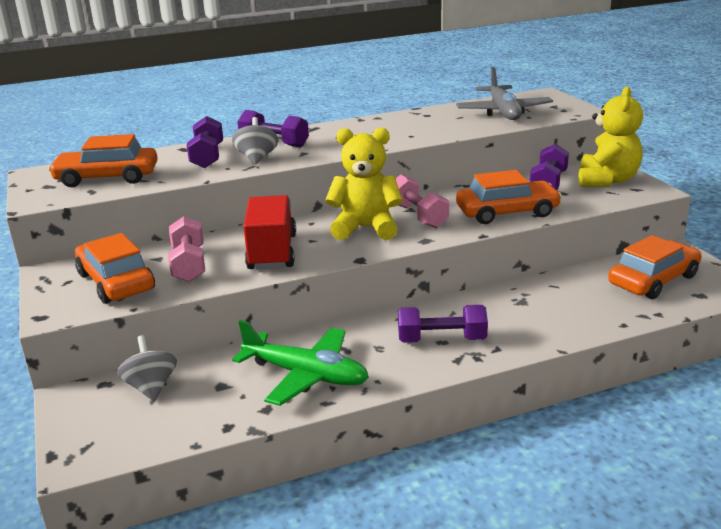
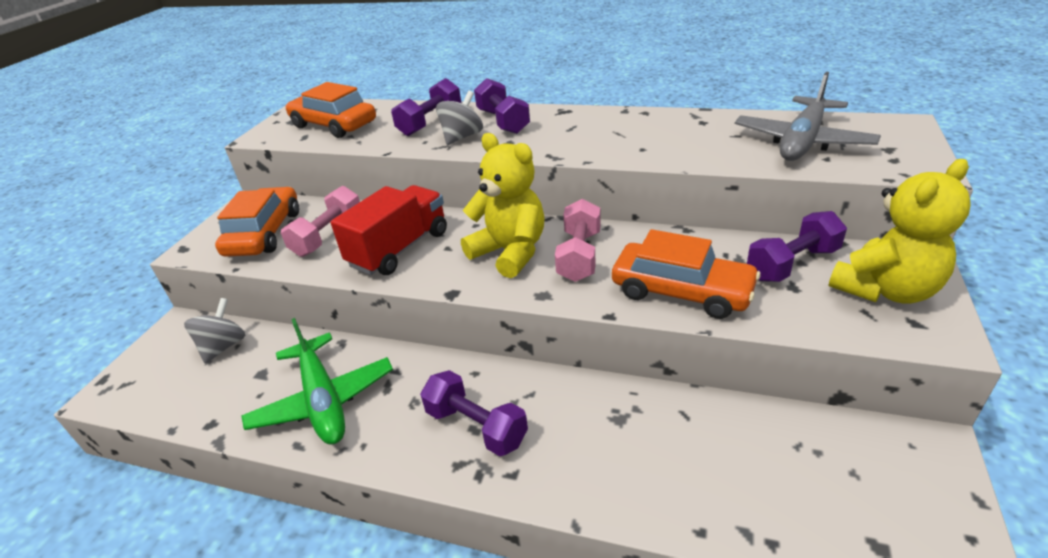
camera: 40 degrees right, 10 degrees up
orange car [608,235,702,299] -> none

